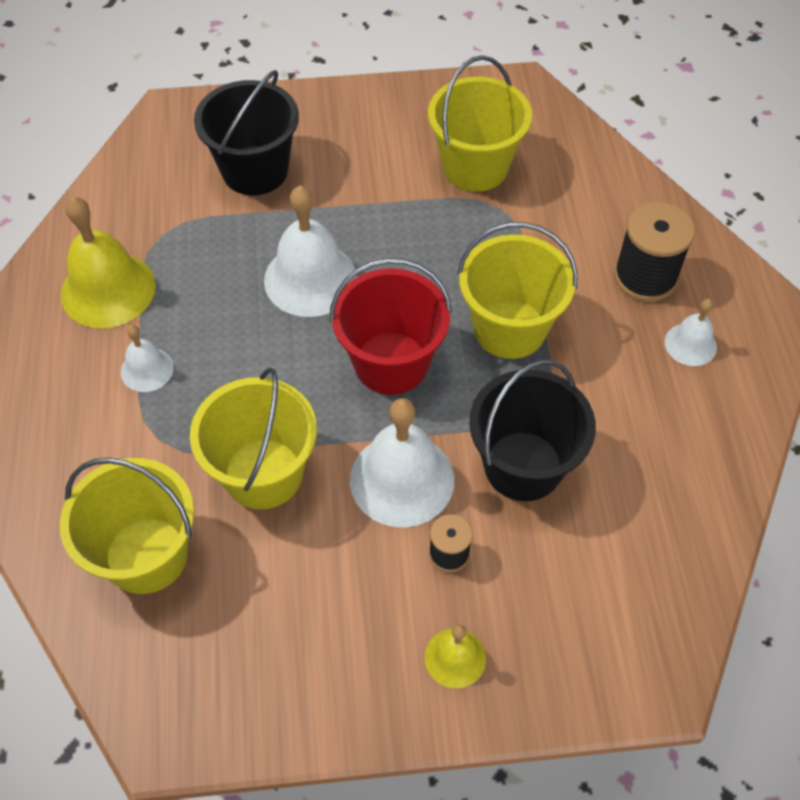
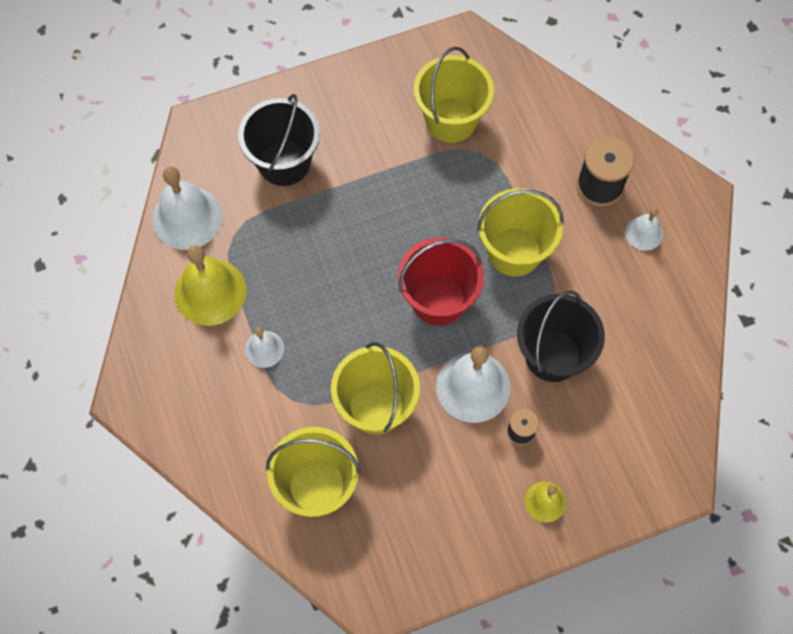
camera: 15 degrees left, 10 degrees up
white bell [264,186,357,317] -> white bell moved to [152,167,223,250]

